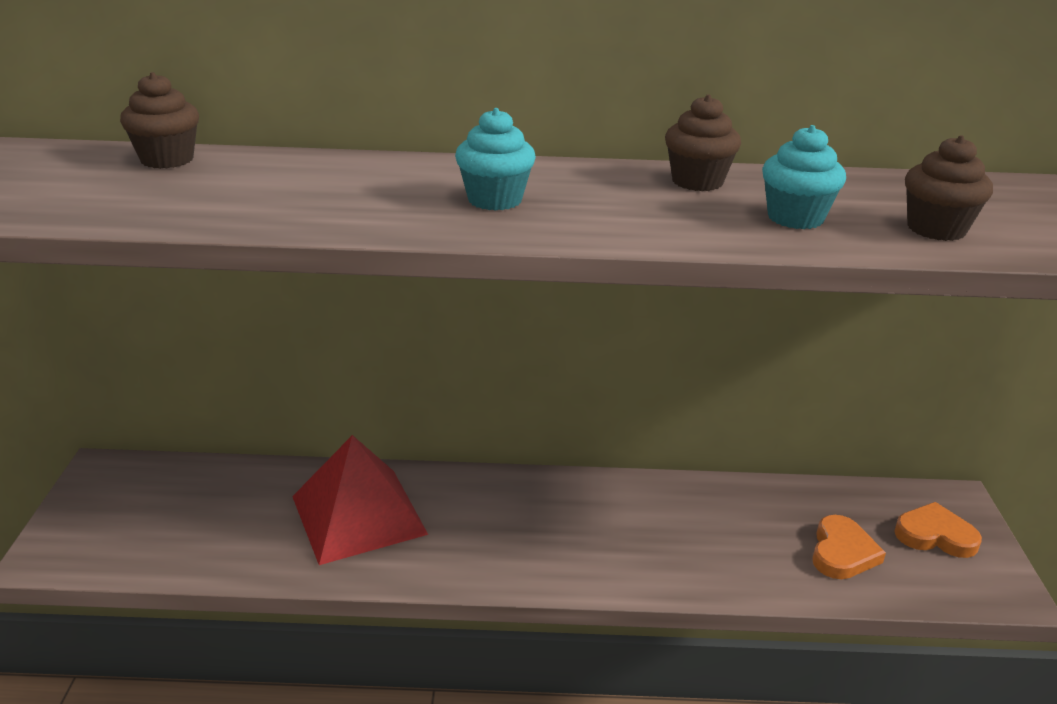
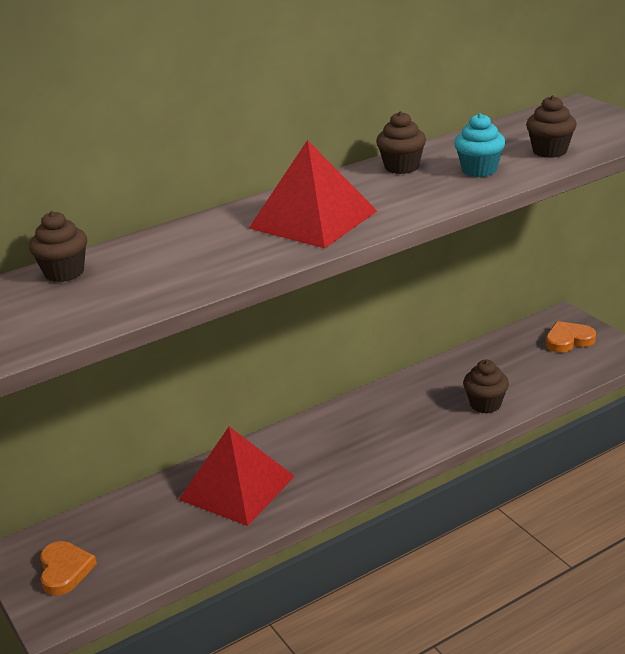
camera: 30 degrees left, 0 degrees up
turquoise cupcake [455,108,536,211] -> red pyramid [249,140,377,248]
orange heart [812,515,886,579] -> orange heart moved to [40,541,97,596]
none -> brown cupcake [463,360,509,414]

